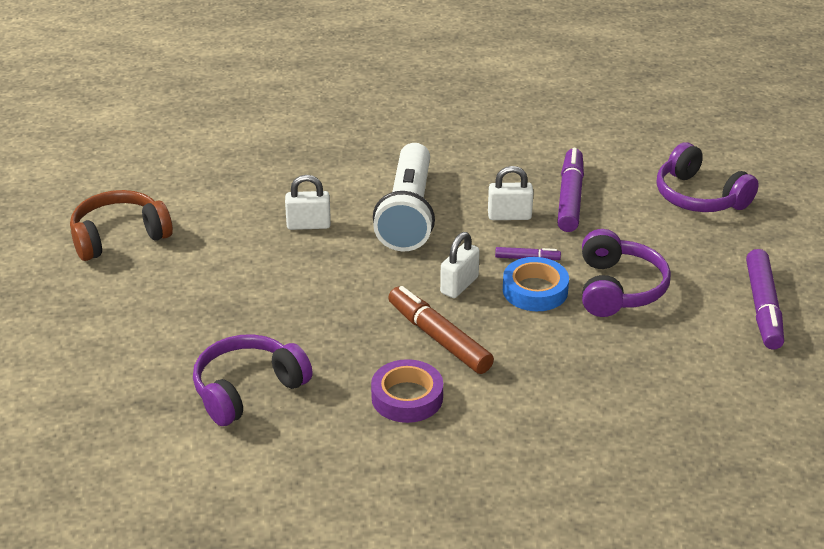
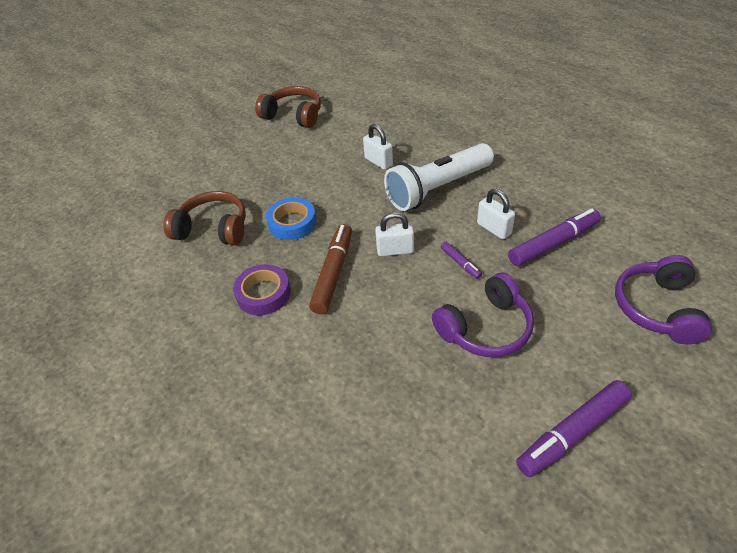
camera: 55 degrees right, 10 degrees up
purple headphones [193,334,313,426] -> brown headphones [163,191,246,246]
blue tape [503,257,569,311] -> blue tape moved to [266,197,316,240]

